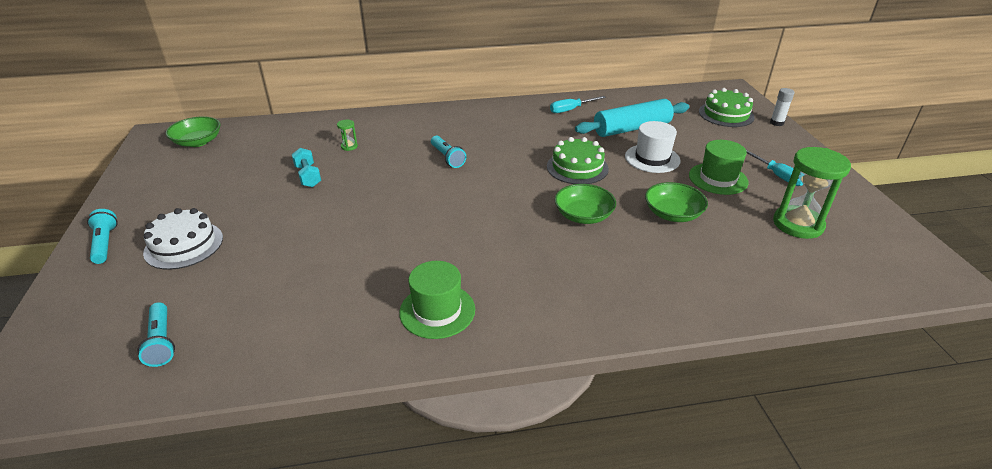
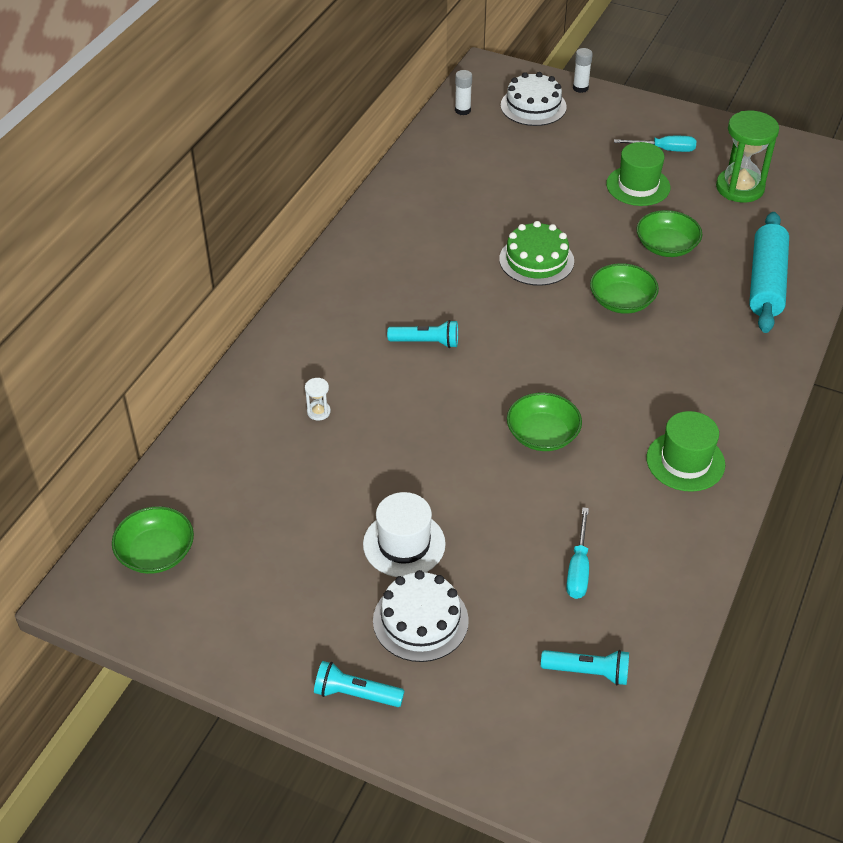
camera: 55 degrees left, 10 degrees up
turquoise dumbbell [292,148,321,188] -> none
green hourglass [337,120,358,151] -> white hourglass [305,378,331,420]
turquoise screwdriver [550,96,606,113] -> turquoise screwdriver moved to [566,507,589,599]
turquoise rolling pin [575,99,689,137] -> turquoise rolling pin moved to [749,212,789,333]
white hat [625,121,681,173] -> white hat moved to [363,492,446,577]
green cake [699,88,755,127] -> white cake [500,72,567,126]
none -> white glue stick [455,70,472,115]
none -> green bowl [507,392,582,451]

